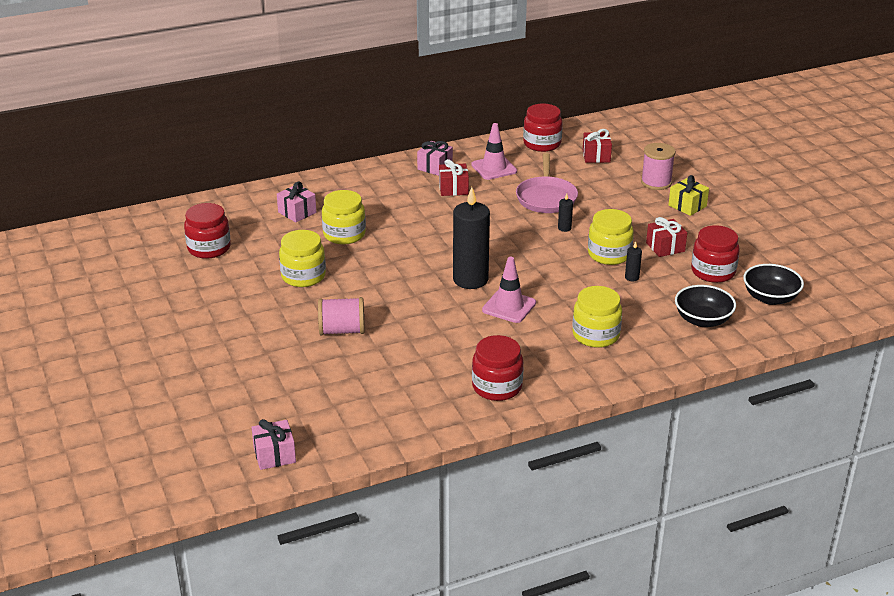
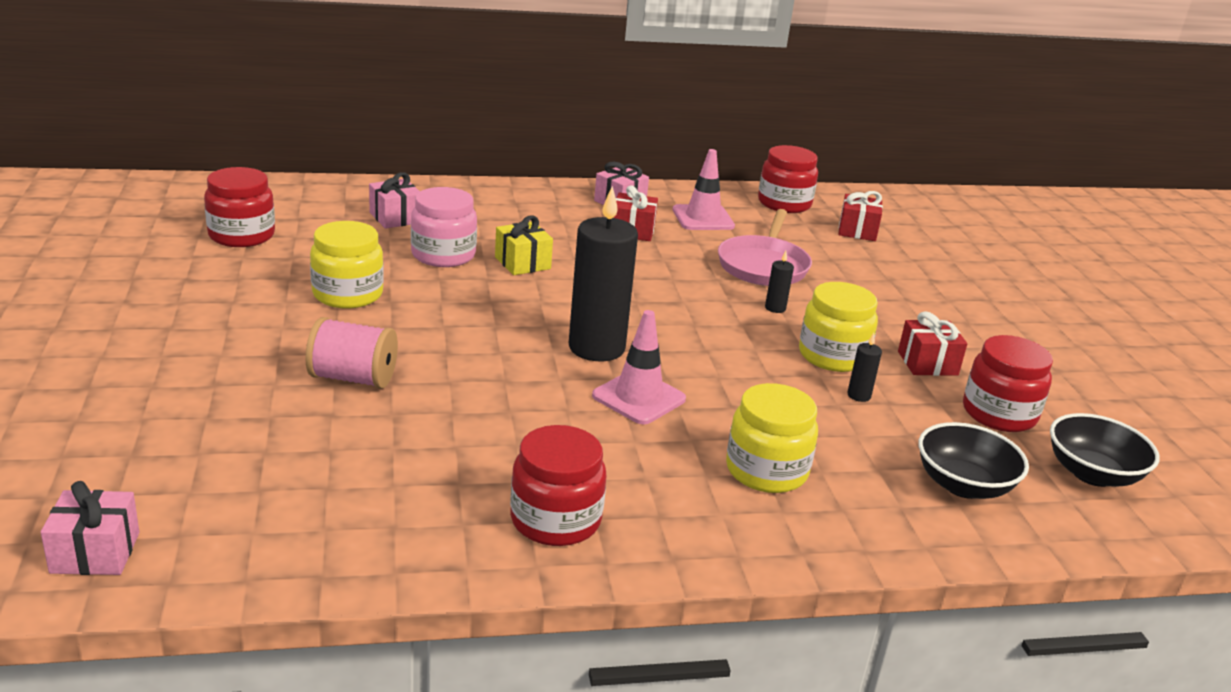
camera: 10 degrees right, 5 degrees down
yellow jar [322,190,366,244] -> pink jar [411,187,477,267]
pink spool [641,143,676,190] -> none
yellow gift [668,175,709,216] -> yellow gift moved to [495,216,553,275]

